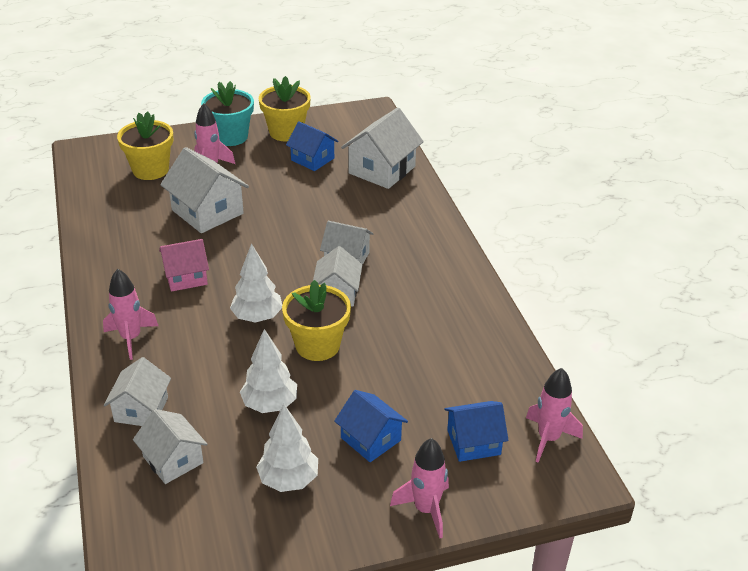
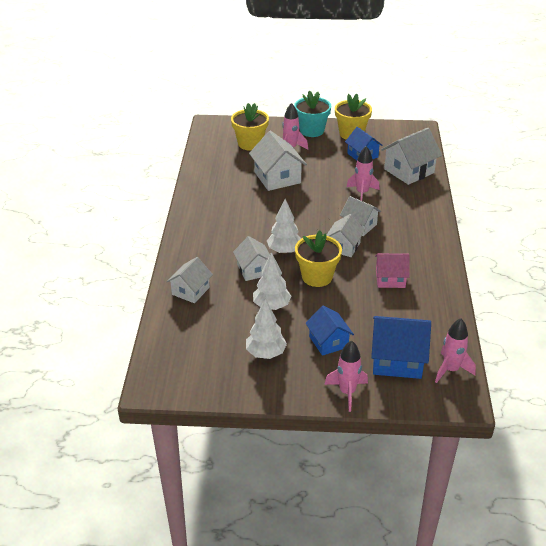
camera: 20 degrees right, 0 degrees up
pink rocket [103,269,158,360] -> pink rocket moved to [347,146,380,201]
white house [133,409,207,484] -> white house moved to [233,236,270,281]
pink house [159,239,209,292] -> pink house moved to [375,253,410,288]
blue house [445,401,508,462] -> blue house [371,316,431,379], size x1.55

